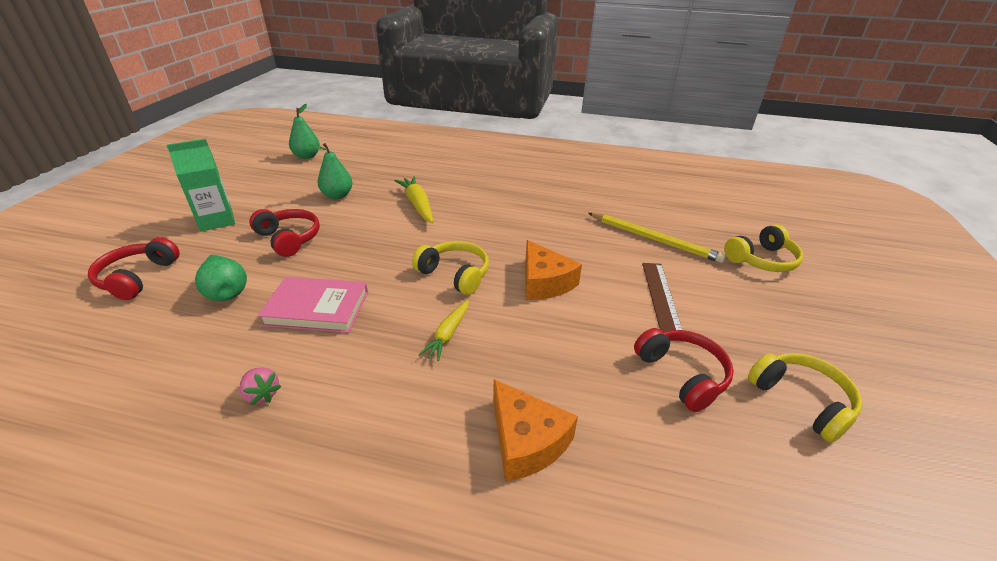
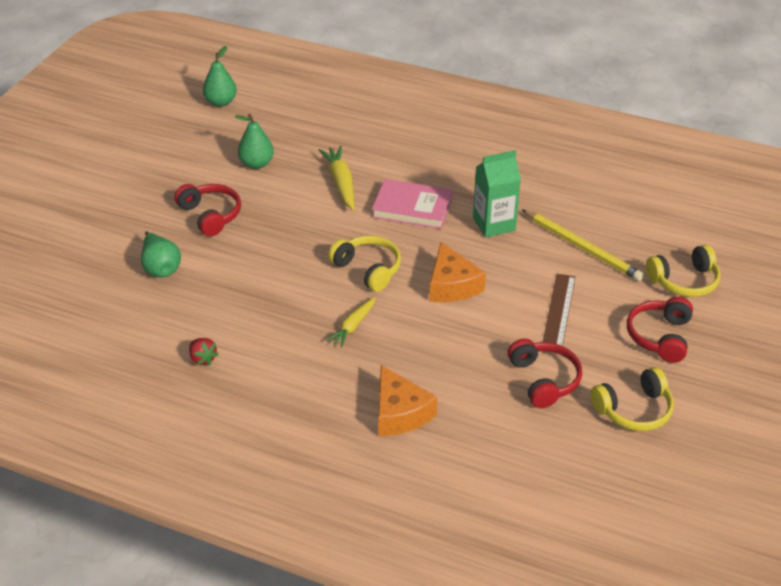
camera: 10 degrees right, 5 degrees up
red headphones [88,237,180,300] -> red headphones moved to [627,297,693,363]
green carton [166,139,235,232] -> green carton moved to [473,150,521,237]
pink strawberry [239,367,281,405] -> red strawberry [189,338,218,366]
pink book [258,276,368,333] -> pink book moved to [372,179,453,229]
yellow headphones [748,353,862,443] -> yellow headphones turned 90 degrees clockwise [591,367,674,431]

